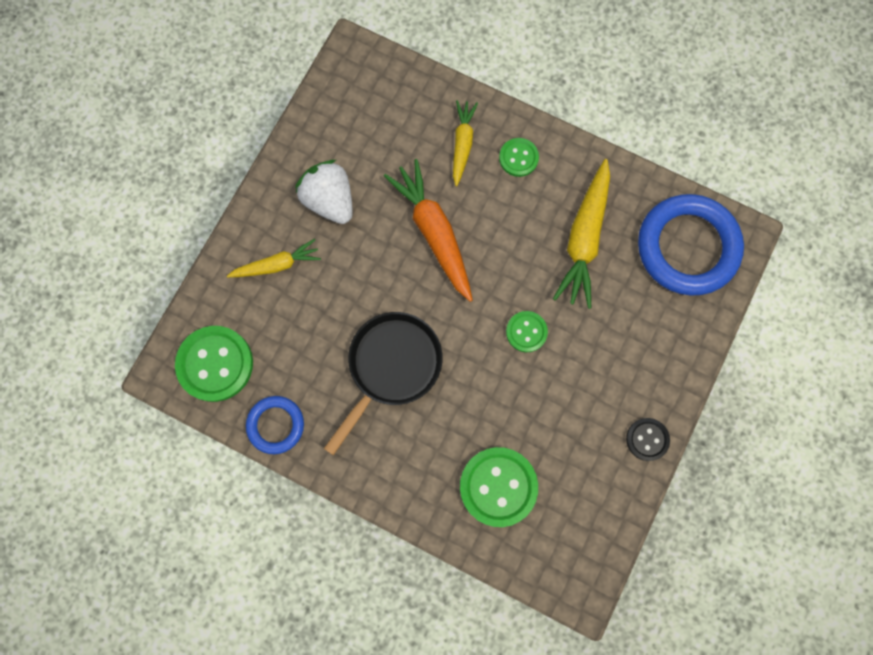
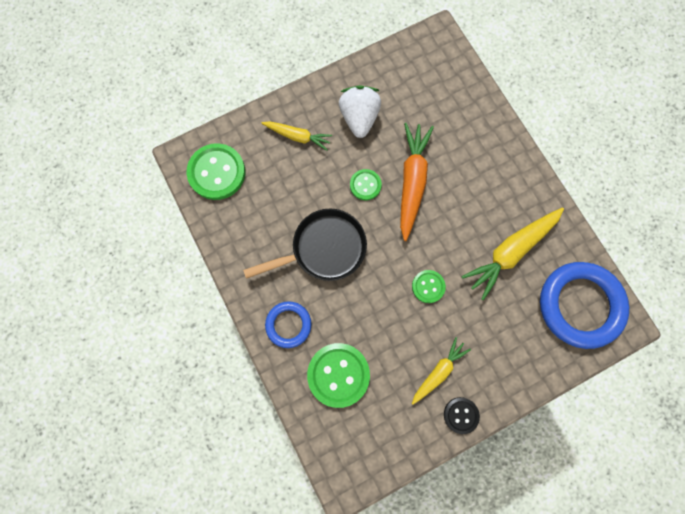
camera: 35 degrees right, 0 degrees up
blue ring [246,396,304,454] -> blue ring moved to [265,301,312,348]
yellow carrot [453,100,478,186] -> yellow carrot moved to [412,337,471,404]
green button [499,138,539,177] -> green button moved to [350,169,382,200]

